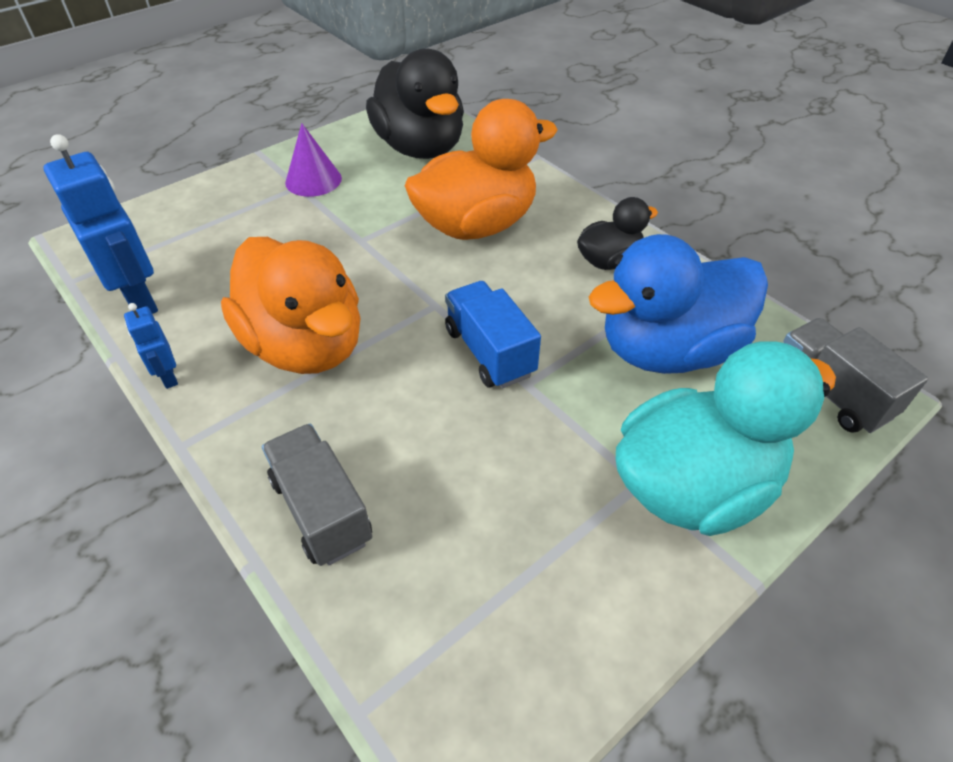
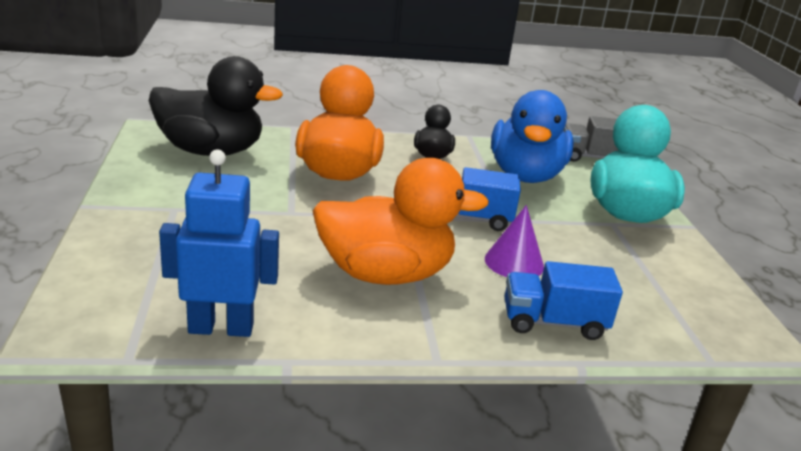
camera: 60 degrees left, 20 degrees down
blue robot [124,303,178,389] -> none
grey truck [262,424,372,566] -> blue truck [504,261,623,340]
purple cone [285,123,342,197] -> purple cone moved to [485,205,544,277]

